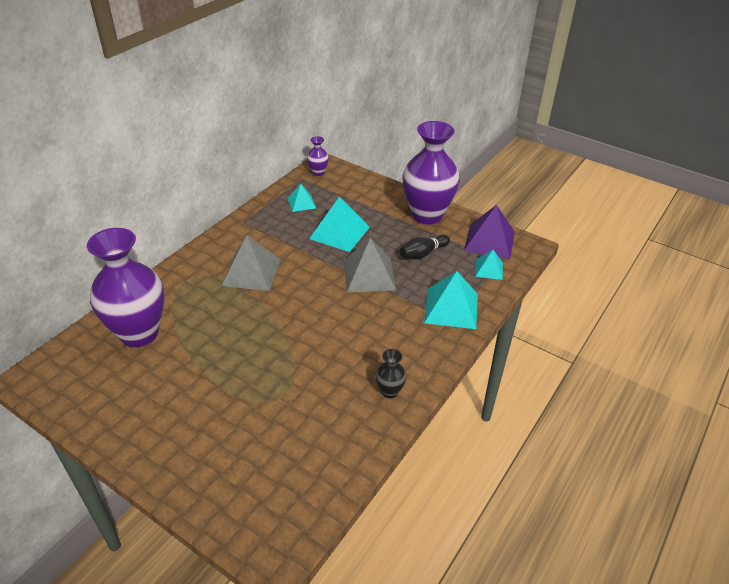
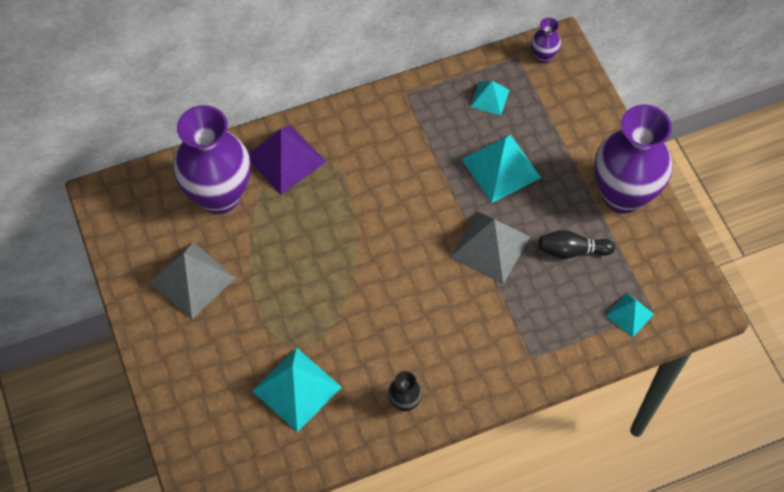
camera: 35 degrees right, 20 degrees up
grey pyramid [221,235,281,291] -> grey pyramid moved to [150,242,236,319]
turquoise pyramid [424,271,478,329] -> turquoise pyramid moved to [252,347,342,432]
purple pyramid [464,205,515,259] -> purple pyramid moved to [249,125,326,195]

